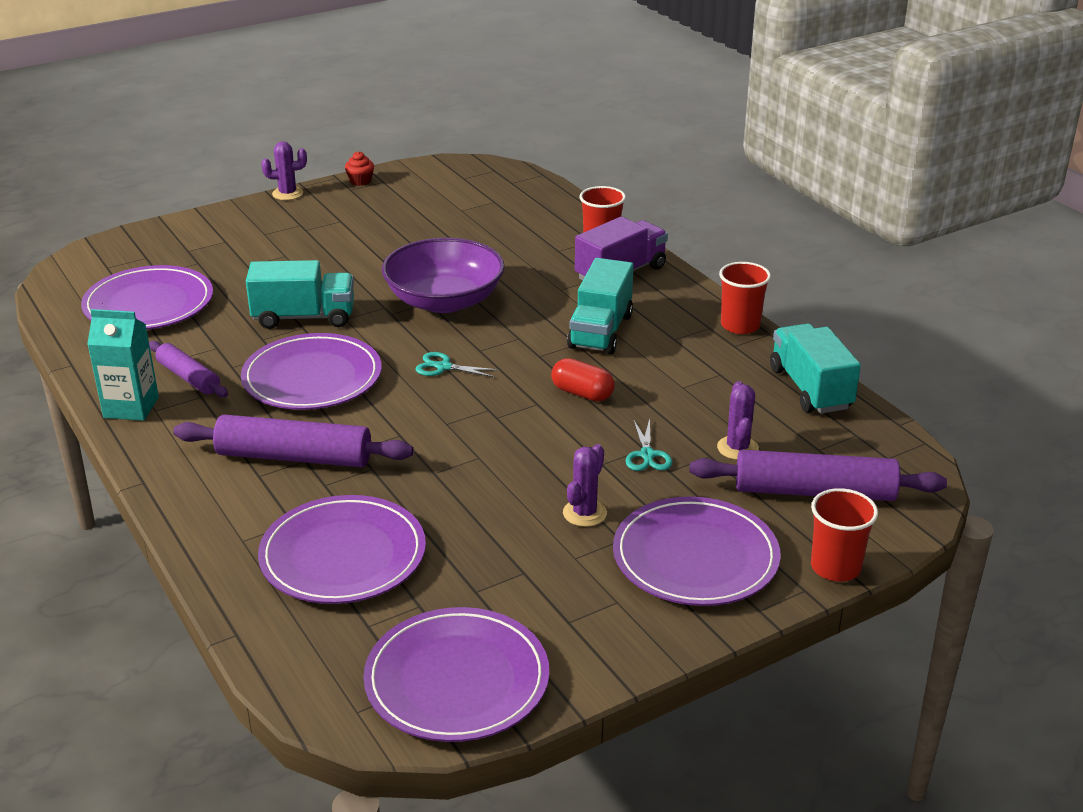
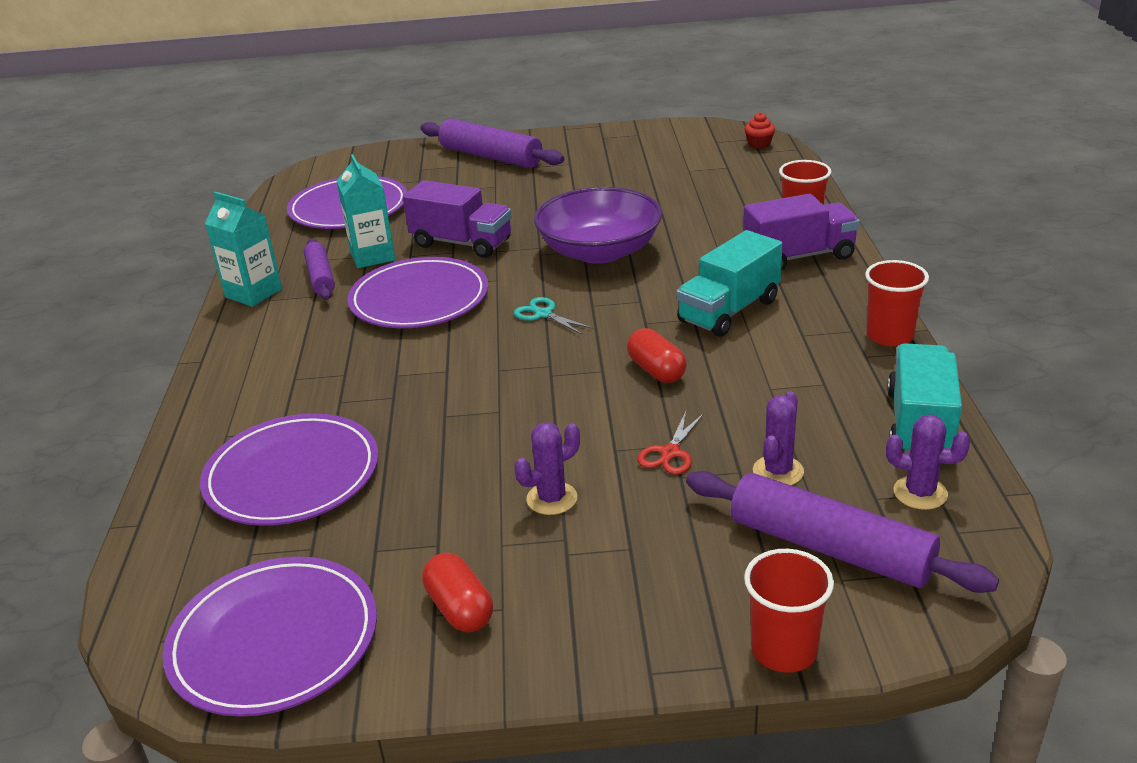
camera: 30 degrees right, 0 degrees up
purple rolling pin [173,415,413,467] -> purple rolling pin moved to [420,119,564,168]
turquoise truck [246,260,354,329] -> purple truck [403,180,512,258]
purple cactus [261,141,307,200] -> purple cactus moved to [886,414,970,510]
red cupcake [345,151,374,186] -> red cupcake moved to [744,112,775,149]
purple plate [613,497,781,606] -> none
turquoise scissors [626,419,672,471] -> red scissors [638,412,704,475]
none -> turquoise carton [337,154,395,268]
none -> red capsule [422,553,493,632]

